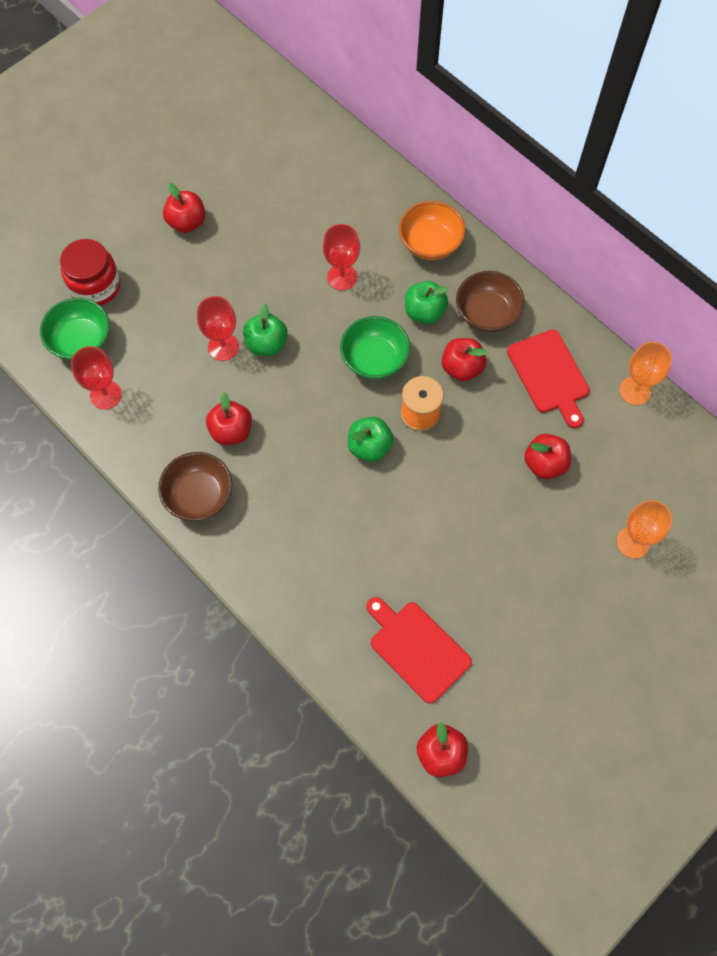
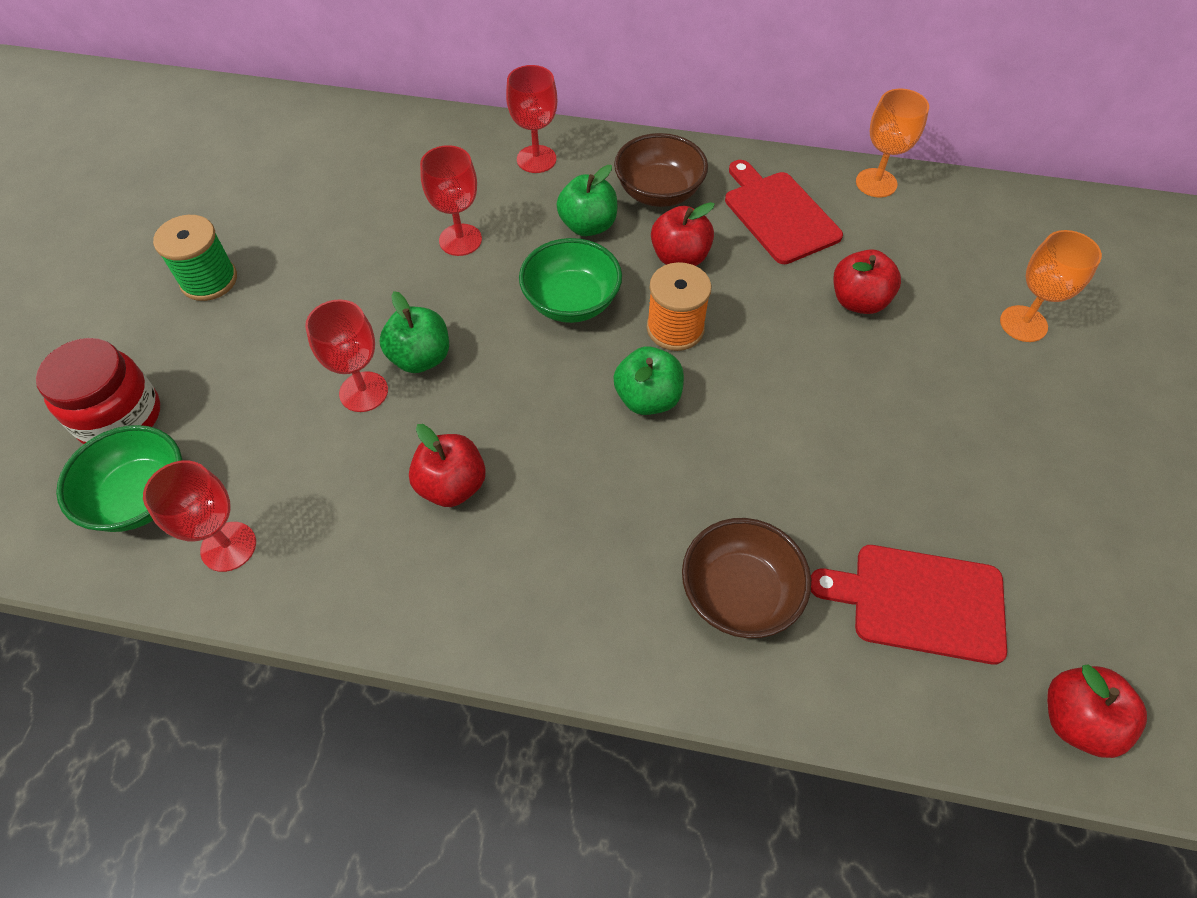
camera: 35 degrees left, 10 degrees down
brown bowl [158,452,232,521] -> brown bowl moved to [682,518,811,638]
red apple [163,183,206,233] -> green spool [153,215,237,301]
orange bowl [399,201,466,260] -> red goblet [506,65,557,173]
red cutting board [507,330,590,428] -> red cutting board turned 150 degrees counterclockwise [725,160,843,264]

